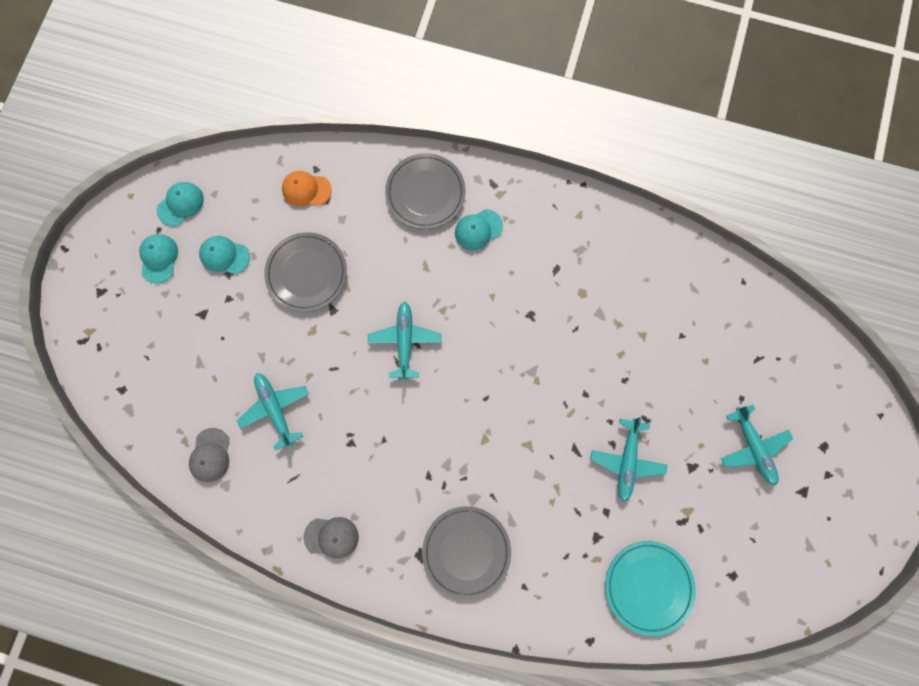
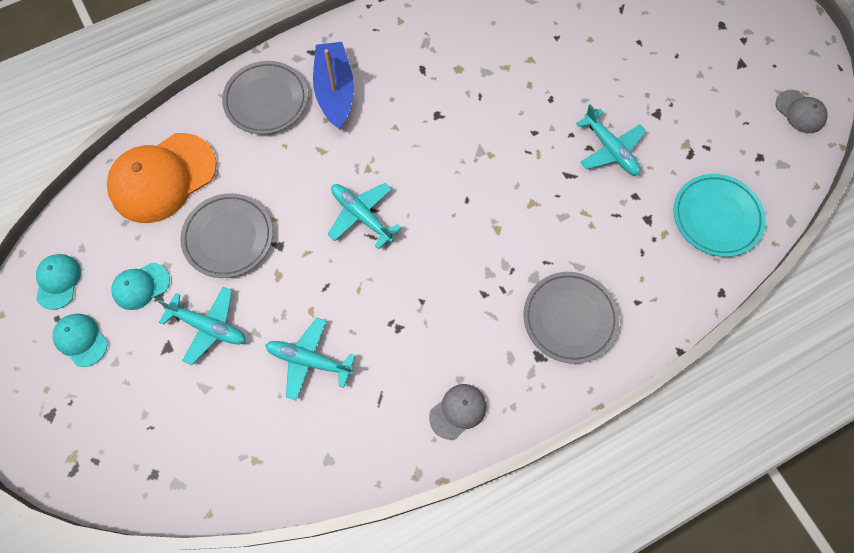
camera: 45 degrees left, 10 degrees down
grey cap [189,428,229,482] -> grey cap moved to [776,90,828,133]
orange cap [282,171,332,206] -> orange cap [107,133,217,223], size x2.02
turquoise cap [455,209,503,251] -> blue boat [313,42,354,130]
turquoise plane [721,405,793,486] -> turquoise plane moved to [158,287,246,365]

